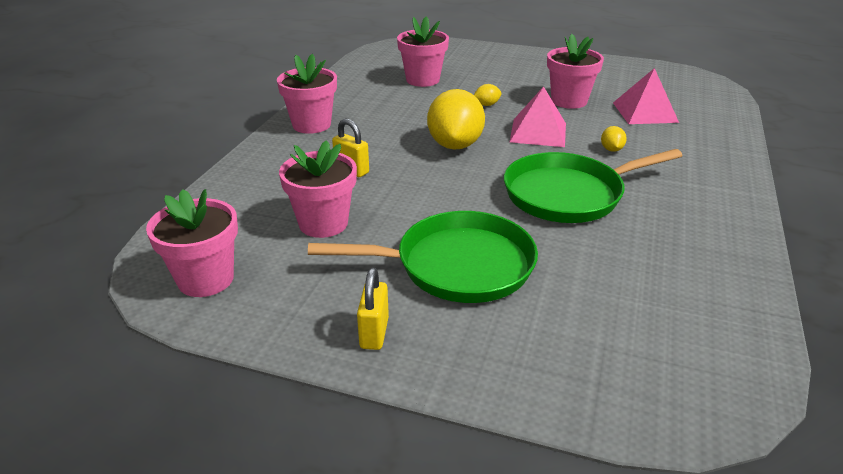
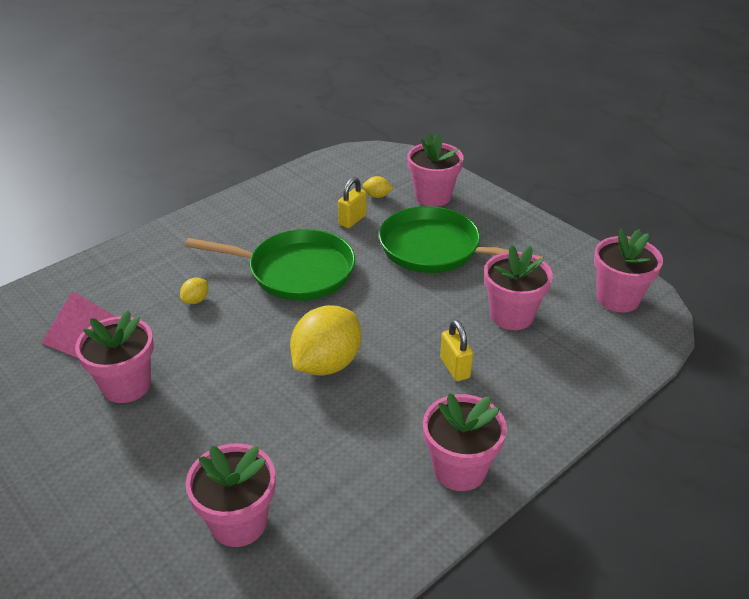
camera: 150 degrees left, 5 degrees up
yellow padlock [357,268,389,350] -> yellow padlock moved to [338,177,367,228]
yellow lemon [474,84,501,106] -> yellow lemon moved to [363,176,393,198]
pink pyramid [510,86,566,147] -> none
none -> pink flower pot [407,133,463,207]

